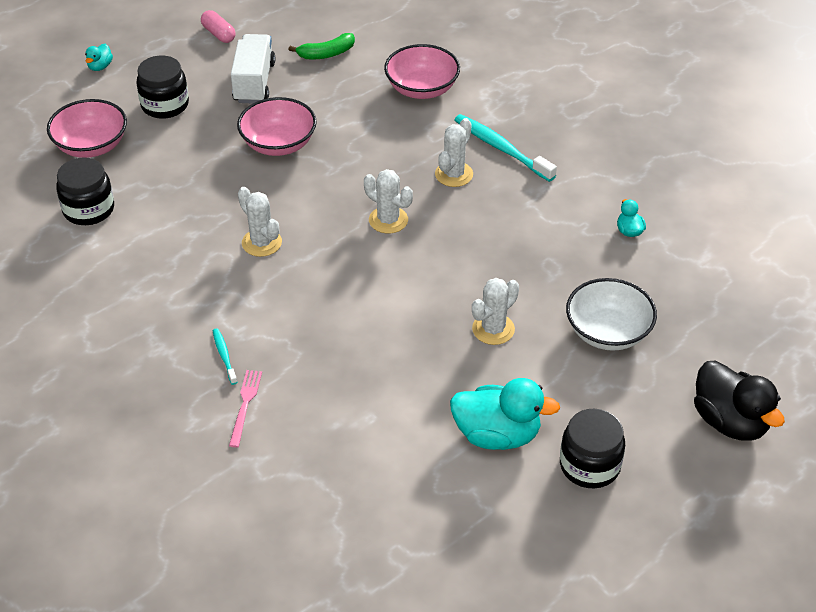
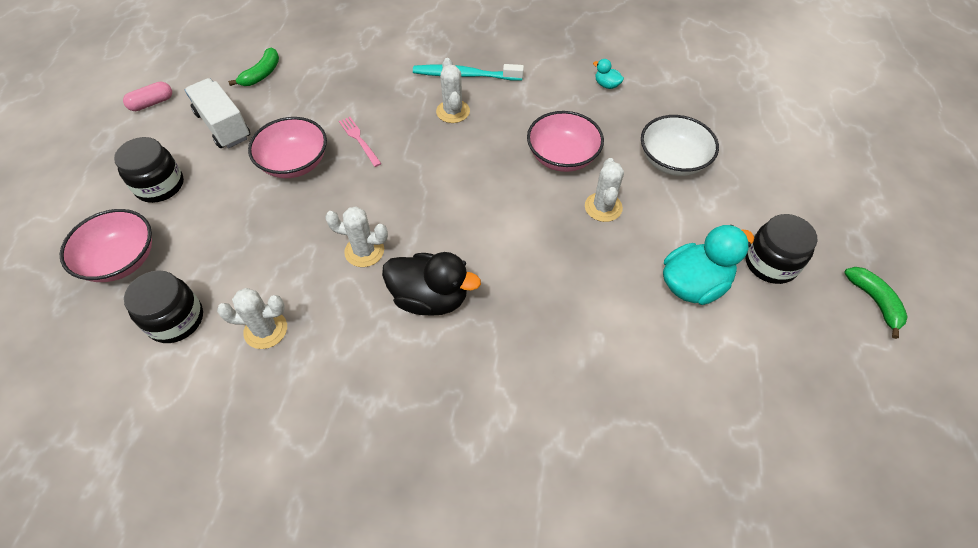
camera: 40 degrees left, 10 degrees up
turquoise duck [85,44,113,71] -> none
pink capsule [201,10,236,43] -> pink capsule turned 45 degrees counterclockwise [123,82,172,111]
turquoise toothbrush [213,328,237,385] -> none
pink fork [229,370,262,448] -> pink fork moved to [339,117,382,167]
white cactus [364,169,413,234] -> white cactus moved to [217,288,287,349]
pink bowl [384,44,460,99] -> pink bowl moved to [527,111,604,172]
black duck [694,361,785,441] -> black duck moved to [382,252,481,316]
none -> green banana [844,267,908,339]

